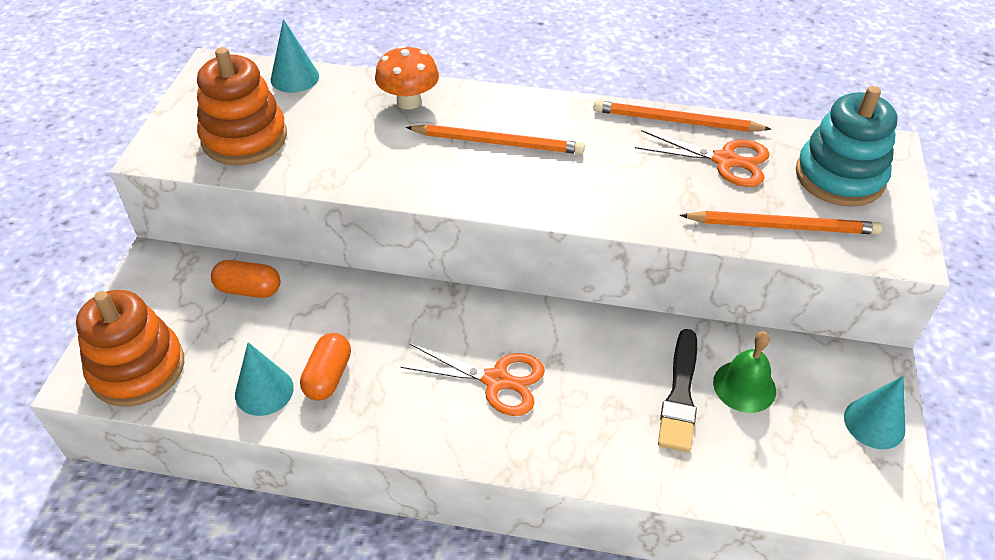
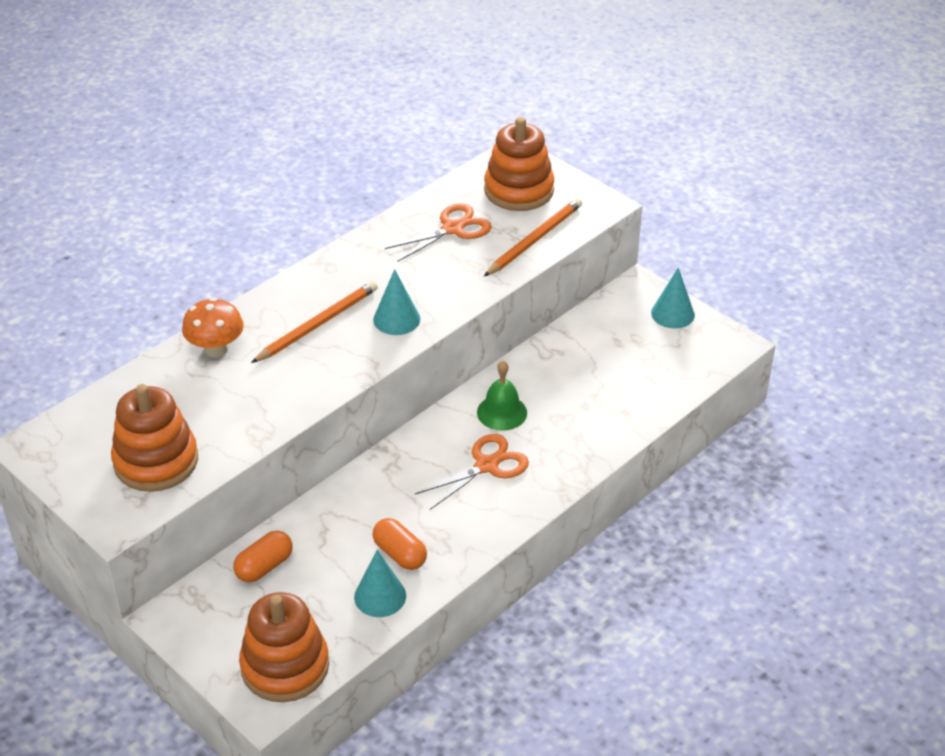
camera: 55 degrees left, 5 degrees down
turquoise cone [271,19,319,93] -> turquoise cone moved to [373,269,420,335]
orange pencil [593,100,771,132] -> none
black brush [658,329,697,452] -> none
green bell [713,331,776,413] -> green bell moved to [477,360,527,431]
turquoise stacking toy [796,86,898,207] -> orange stacking toy [484,117,554,211]

